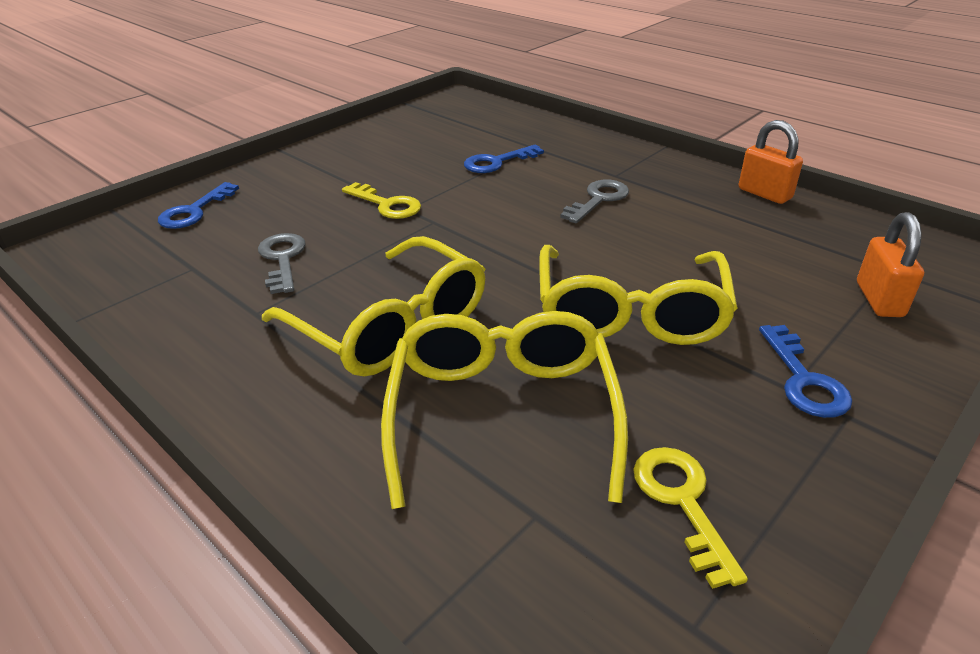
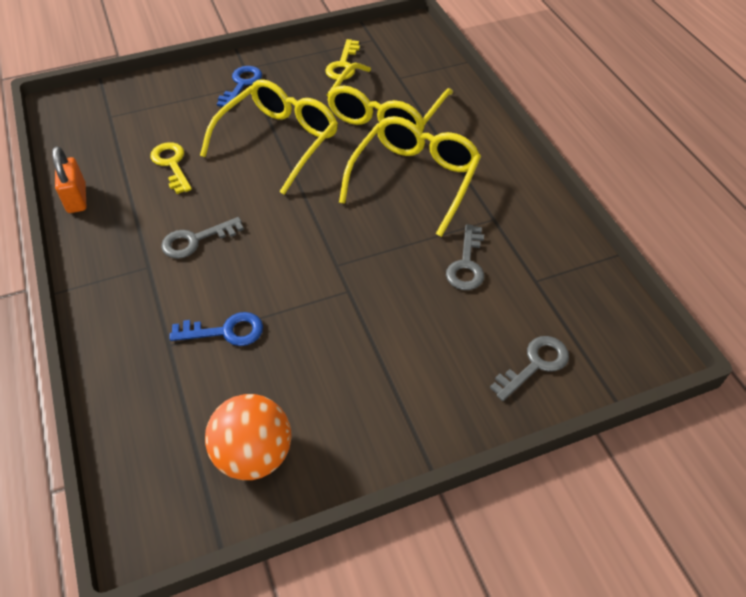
camera: 155 degrees left, 15 degrees up
blue key [158,182,239,229] -> grey key [490,336,569,401]
yellow glasses [262,236,485,377] -> yellow glasses turned 45 degrees clockwise [339,116,481,237]
yellow key [342,182,421,219] -> yellow key moved to [151,142,192,194]
orange padlock [857,212,924,317] -> none
none -> orange ball [205,394,291,480]

